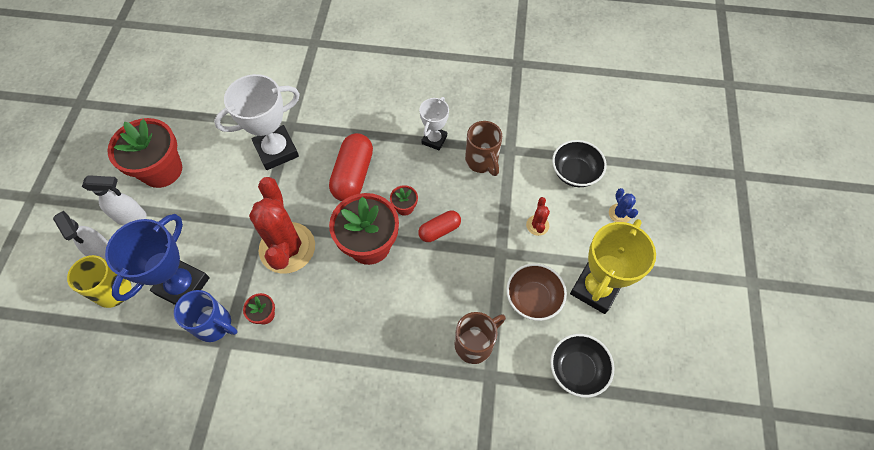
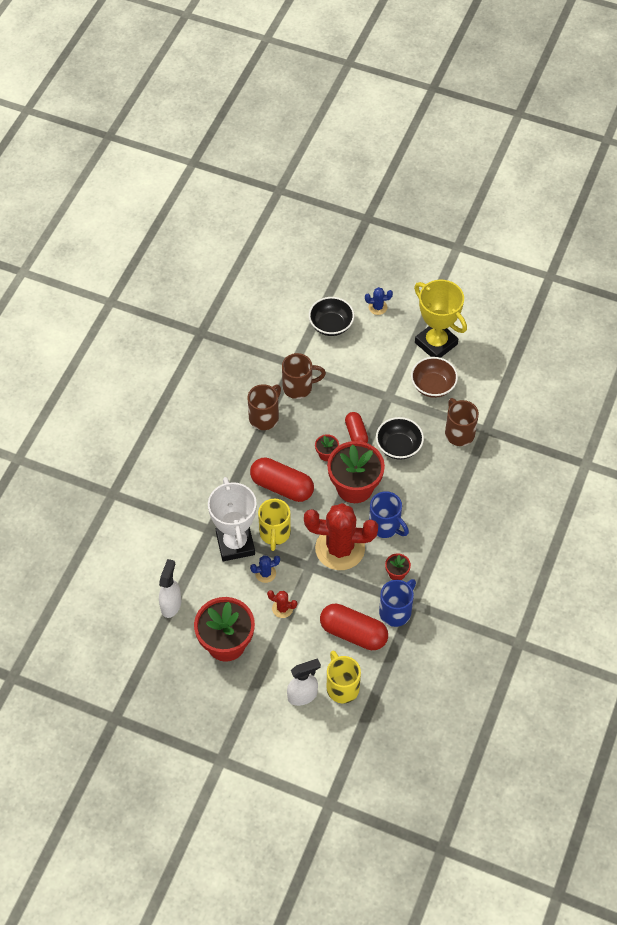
camera: 75 degrees left, 5 degrees down
white spray bottle [82,175,147,225] -> white spray bottle moved to [159,559,181,618]
blue trophy [105,214,209,305] -> red capsule [320,604,388,650]
white trophy [419,97,449,150] -> brown mug [247,384,281,430]
red cactus [526,197,550,236] -> red cactus moved to [267,590,297,618]
black bowl [550,334,615,398] -> black bowl moved to [376,417,424,460]
none -> blue cactus [250,555,280,583]
none -> yellow mug [258,499,291,551]
none -> blue mug [369,491,409,538]

